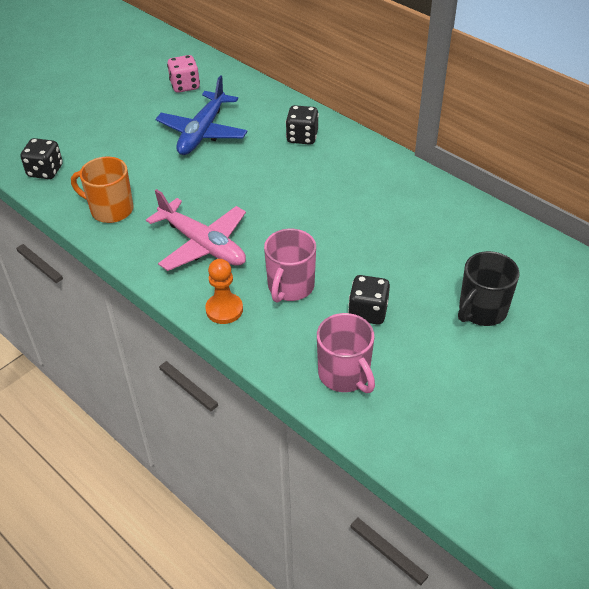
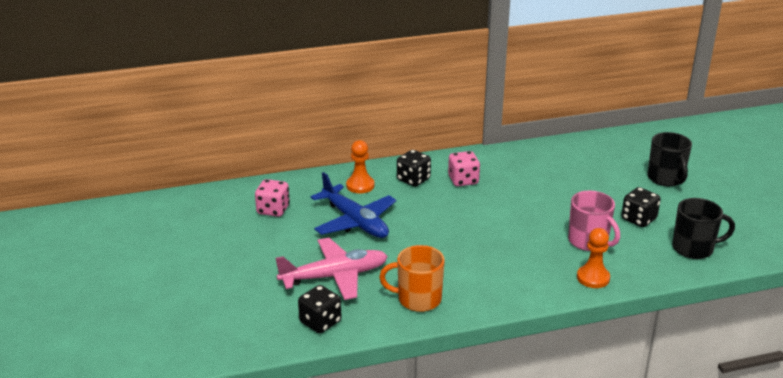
camera: 60 degrees left, 15 degrees down
orange mug [71,157,134,223] -> orange mug turned 45 degrees clockwise [379,245,445,312]
pink plane [146,189,246,271] -> pink plane moved to [276,238,388,300]
pink mug [317,313,375,393] -> black mug [672,198,735,259]
none -> orange pawn [346,140,374,193]
none -> pink dice [448,151,480,186]

